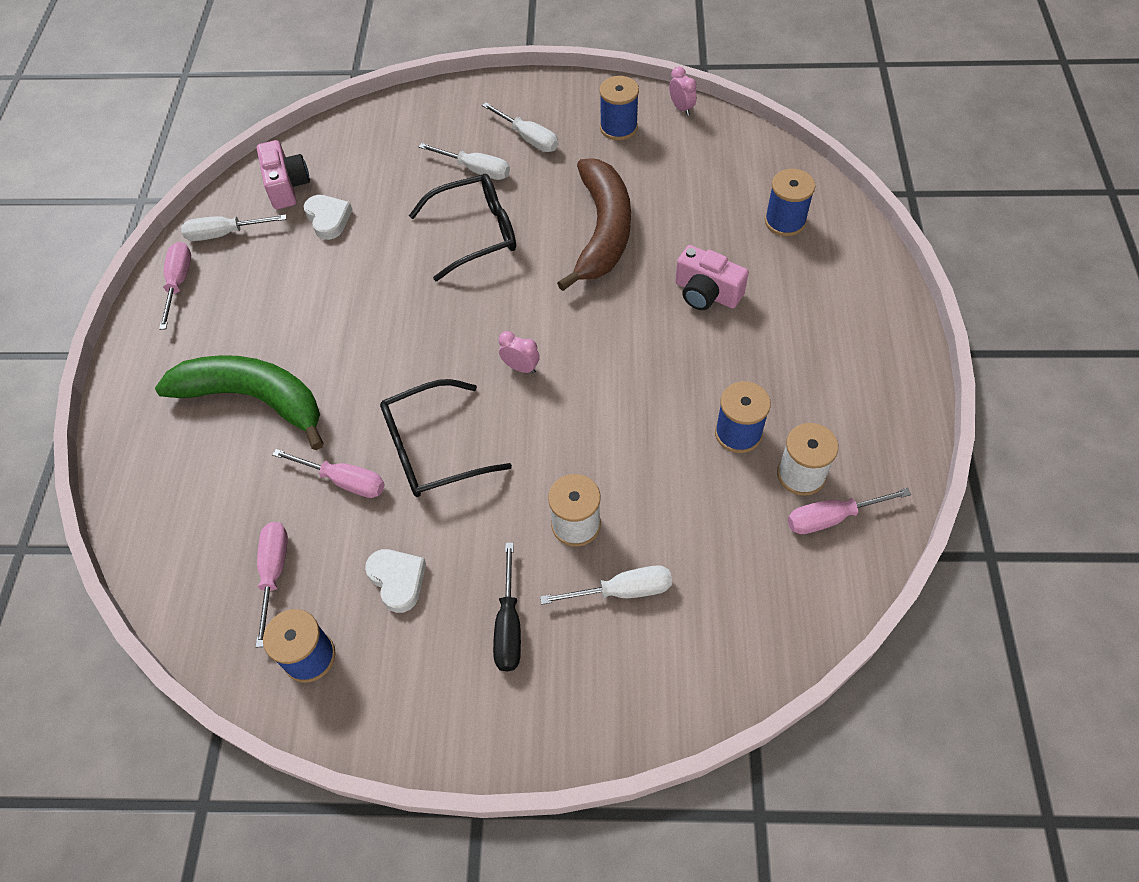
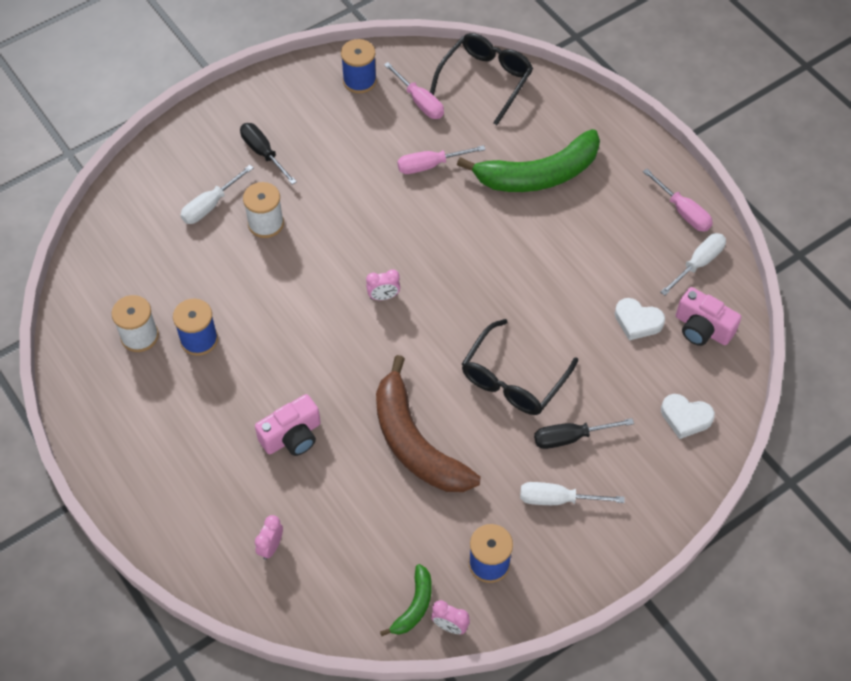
camera: 140 degrees right, 0 degrees up
white heart [365,549,426,613] -> white heart moved to [661,394,715,439]
black glasses [380,379,512,497] -> black glasses moved to [430,33,533,125]
white screwdriver [419,143,510,180] -> black screwdriver [534,418,634,449]
pink camera [675,245,749,310] -> pink camera turned 150 degrees clockwise [255,394,321,456]
blue spool [765,169,815,236] -> pink clock [255,515,283,560]
pink screwdriver [788,488,911,534] -> none
none -> green banana [380,564,432,636]

